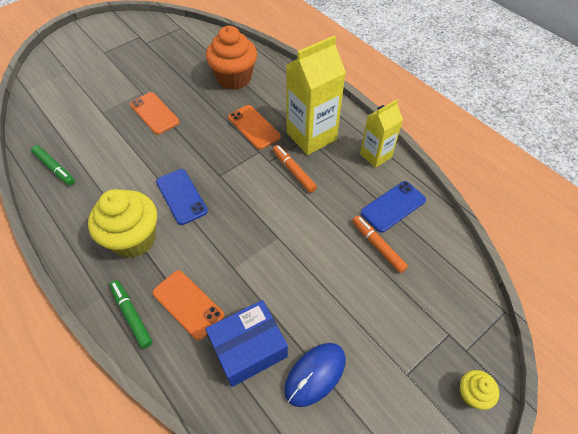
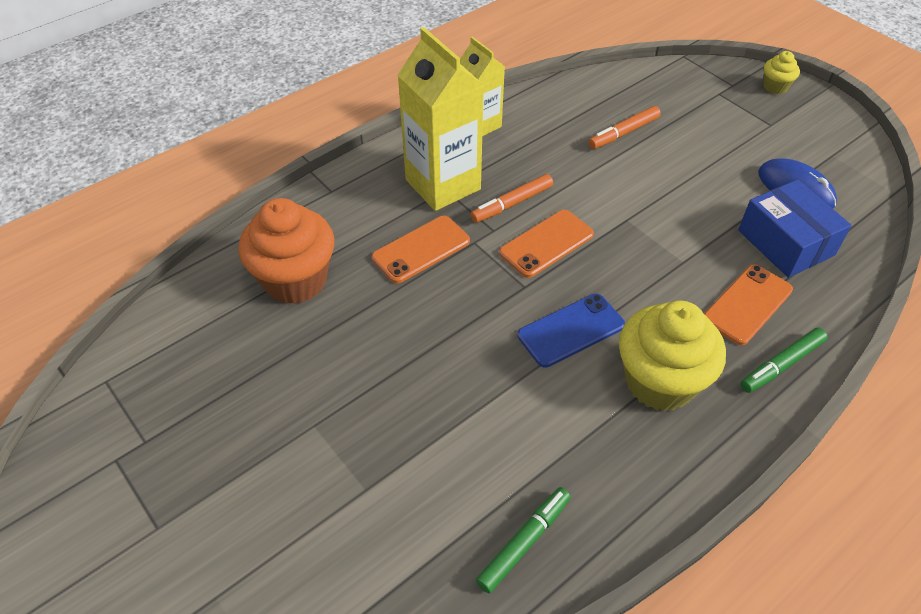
camera: 90 degrees left, 5 degrees down
orange phone [130,92,180,135] -> orange phone moved to [499,210,594,278]
blue phone [361,181,426,233] -> none

